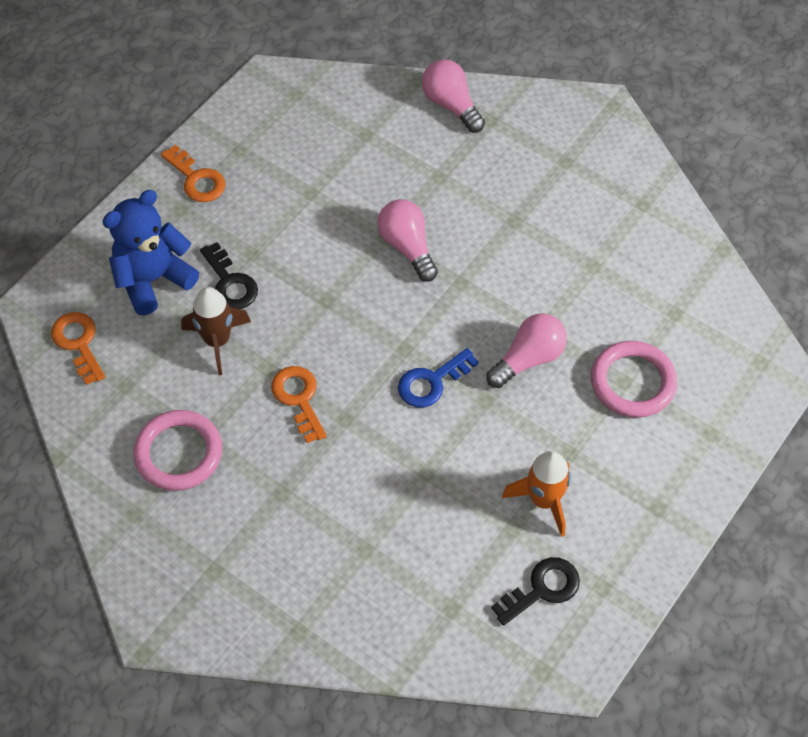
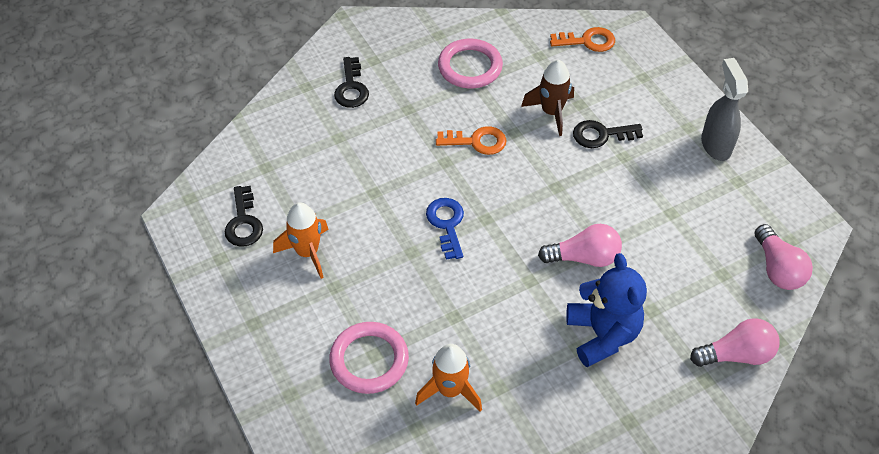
camera: 115 degrees right, 5 degrees down
blue teddy bear [102,190,199,315] -> blue teddy bear moved to [566,253,647,367]
orange key [161,145,225,202] -> grey spray bottle [701,58,748,161]
pink light bulb [486,313,567,388] -> pink light bulb moved to [755,224,813,290]
none -> black key [334,57,369,108]
none -> orange rocket [415,344,482,412]

